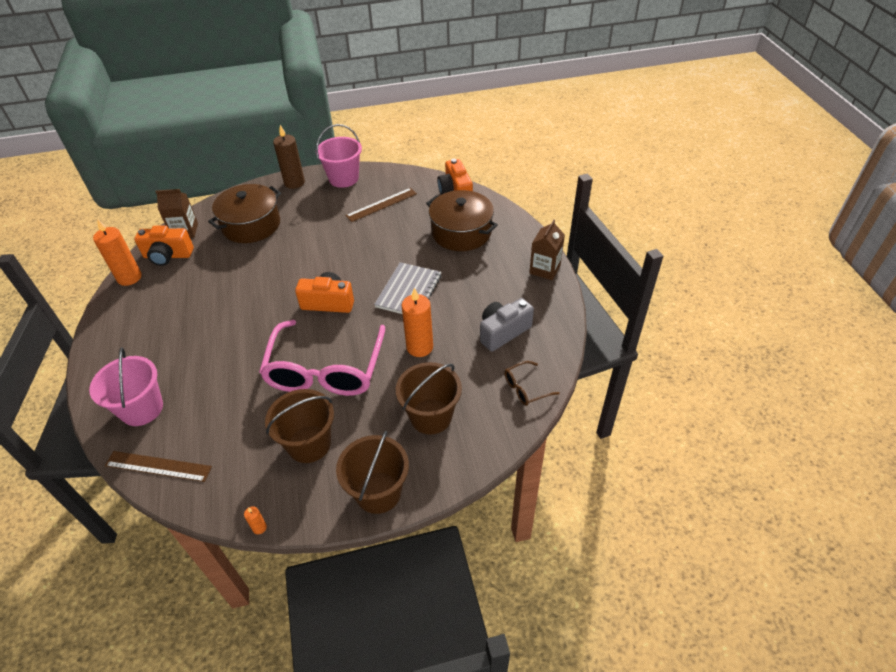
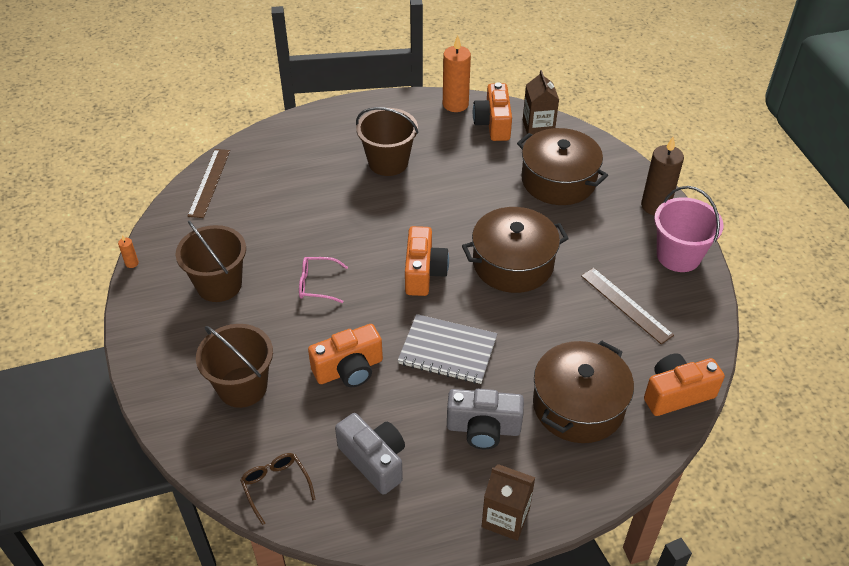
camera: 85 degrees right, 0 degrees up
pink bucket [89,347,163,426] -> none
pink glasses [259,320,385,396] -> pink glasses [299,257,348,303], size x0.41
brown bucket [336,431,409,514] -> brown bucket moved to [356,107,418,176]
orange candle [402,288,433,357] -> orange camera [308,324,383,387]
none -> grey camera [447,389,524,449]
none -> brown pot [462,207,569,293]

